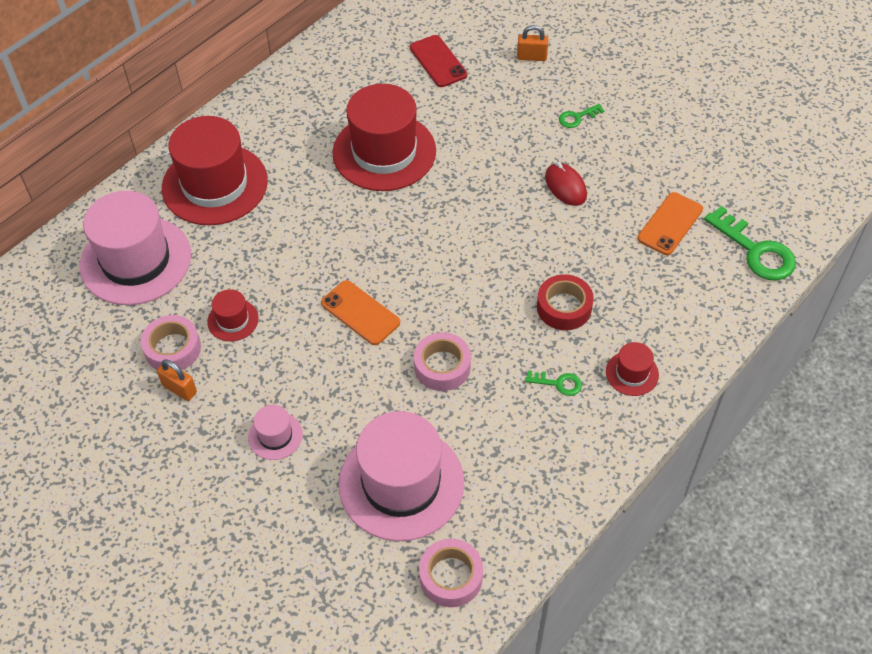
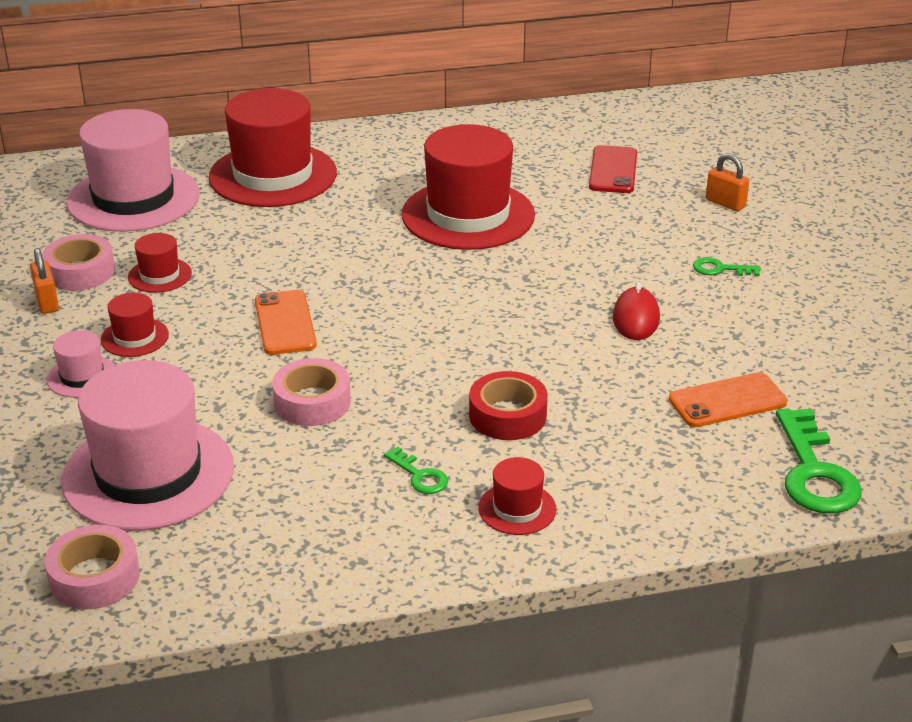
camera: 35 degrees right, 20 degrees down
none -> red hat [101,293,169,357]

